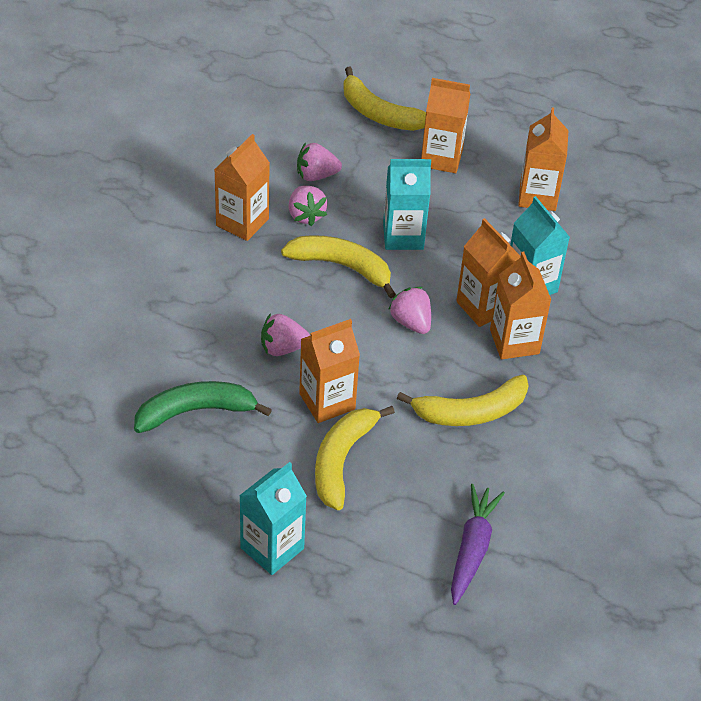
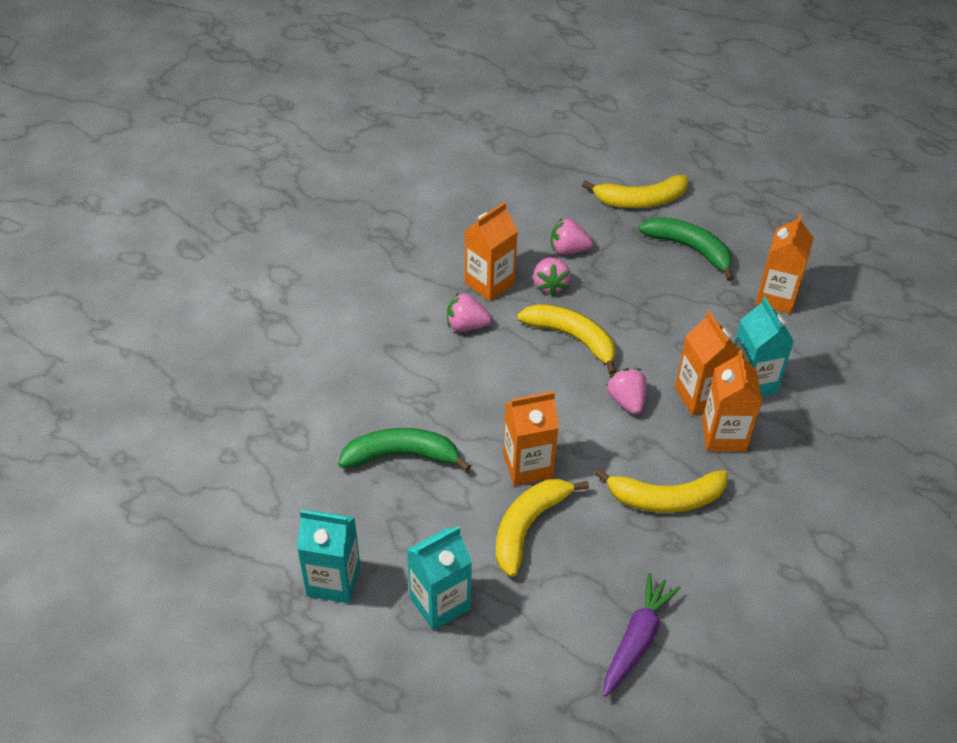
camera: 15 degrees right, 0 degrees up
pink strawberry [261,313,310,356] -> pink strawberry moved to [447,292,491,331]
yellow banana [343,67,426,131] -> yellow banana turned 60 degrees counterclockwise [582,175,688,208]
turquoise carton [383,159,431,250] -> turquoise carton moved to [297,510,360,603]
orange carton [421,78,470,173] -> green banana [639,217,734,281]

